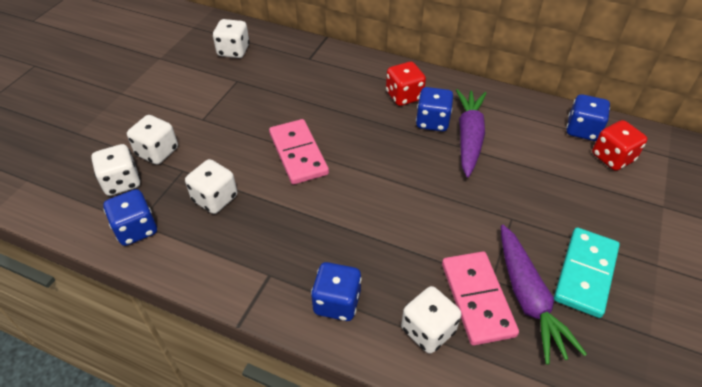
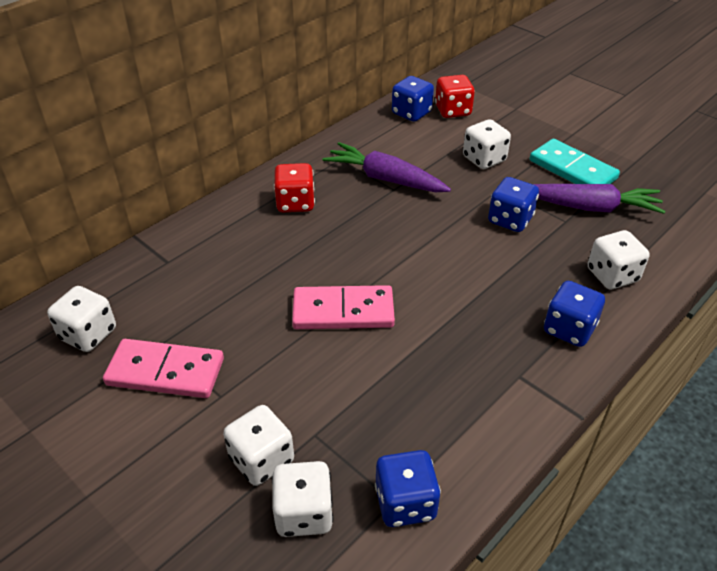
camera: 70 degrees left, 5 degrees down
white dice [185,159,237,214] -> white dice moved to [463,119,511,169]
blue dice [416,87,453,131] -> blue dice moved to [488,177,539,232]
pink domino [442,251,519,345] -> pink domino moved to [103,339,224,398]

